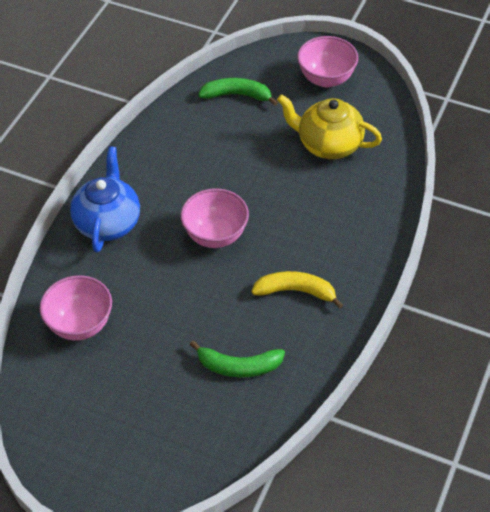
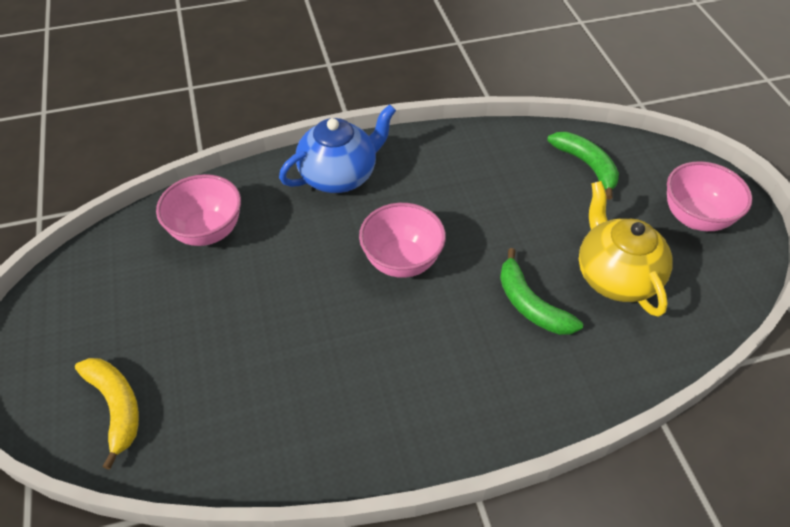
camera: 50 degrees right, 0 degrees up
green banana [190,340,285,377] -> green banana moved to [500,248,583,335]
yellow banana [252,271,343,309] -> yellow banana moved to [75,358,139,470]

